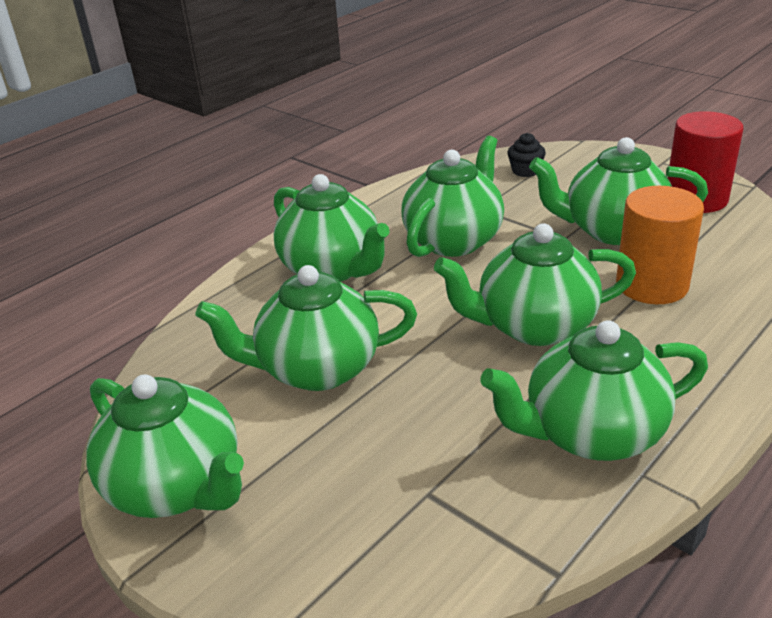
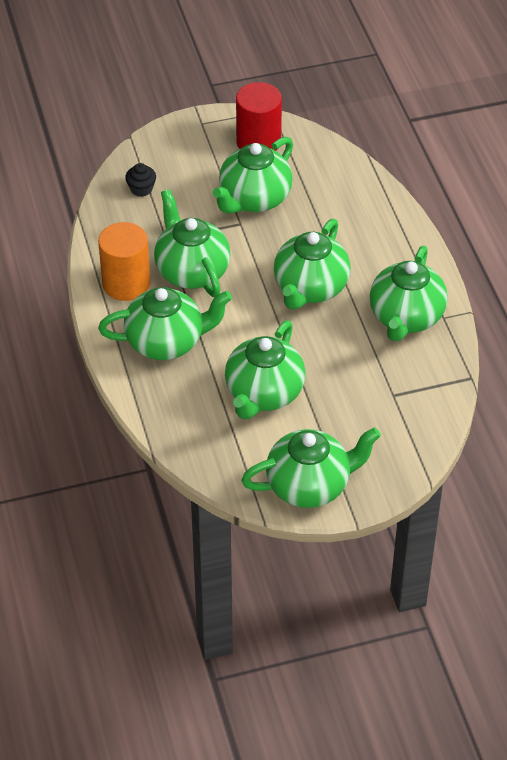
camera: 60 degrees left, 15 degrees up
orange cylinder [616,186,704,304] -> orange cylinder moved to [98,222,150,301]

